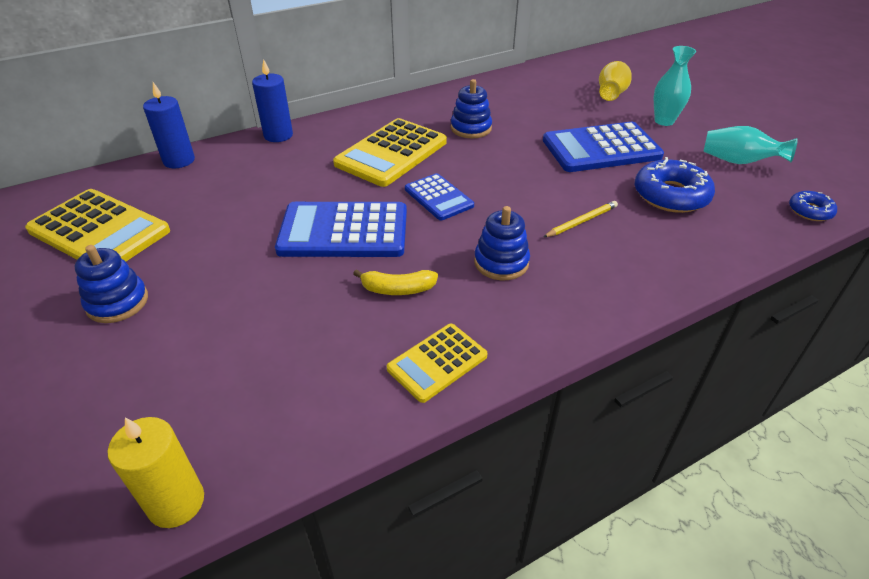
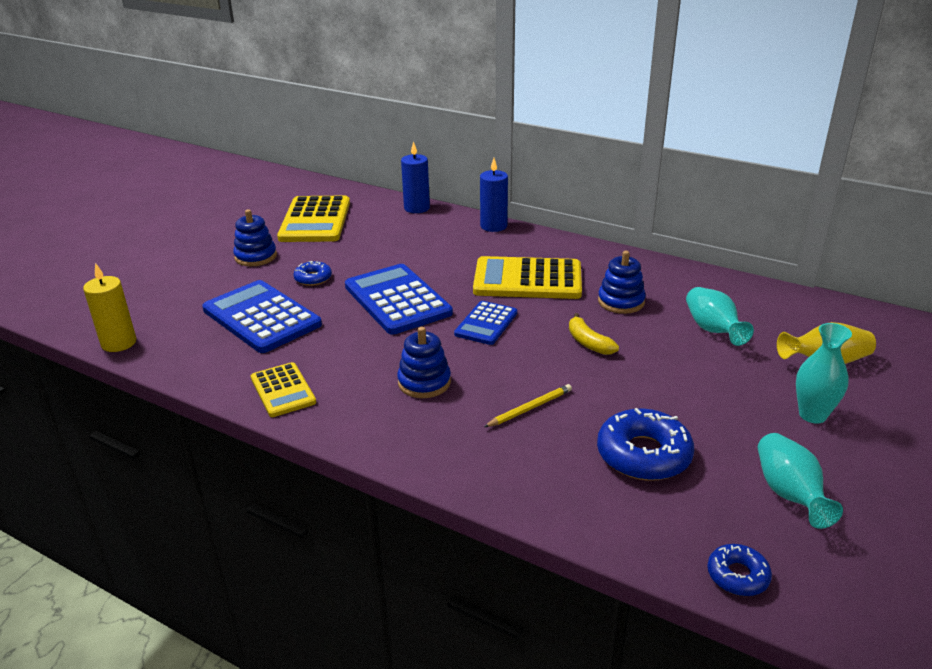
camera: 60 degrees right, 10 degrees down
yellow banana [353,269,438,295] -> yellow banana moved to [569,313,619,355]
yellow calculator [387,324,488,403] -> yellow calculator turned 135 degrees counterclockwise [251,362,316,417]
blue calculator [543,122,664,172] -> blue calculator moved to [202,280,322,353]
yellow pencil [544,201,618,237] -> yellow pencil turned 60 degrees counterclockwise [484,384,572,427]
none -> blue donut [294,261,332,286]
none -> turquoise vase [686,287,754,346]

